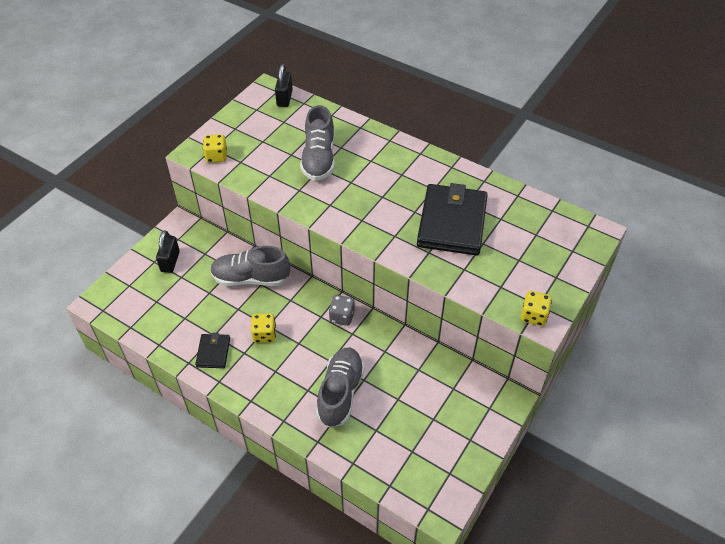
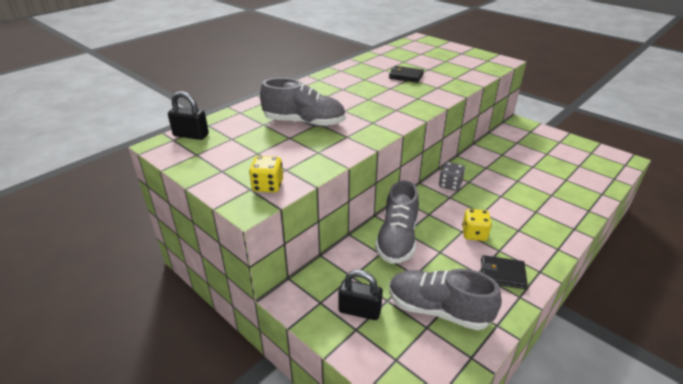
camera: 80 degrees left, 15 degrees down
grey shoe [316,348,365,428] -> grey shoe moved to [389,269,502,330]
black wallet [417,183,488,256] -> black wallet [389,66,424,83], size x0.47
yellow dice [521,291,552,326] -> none

